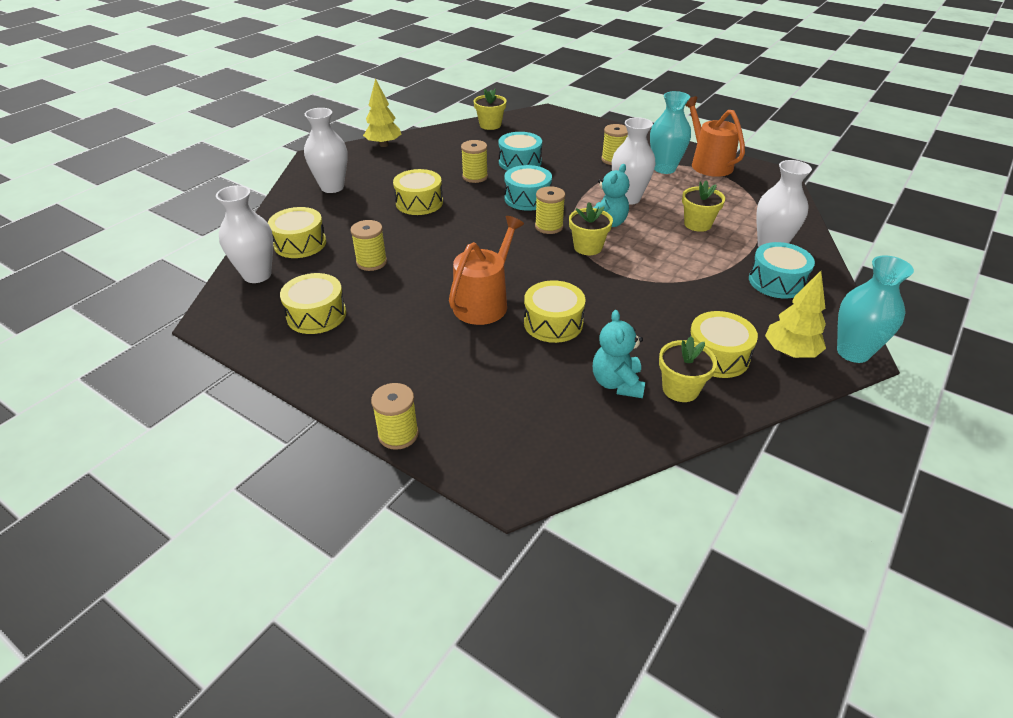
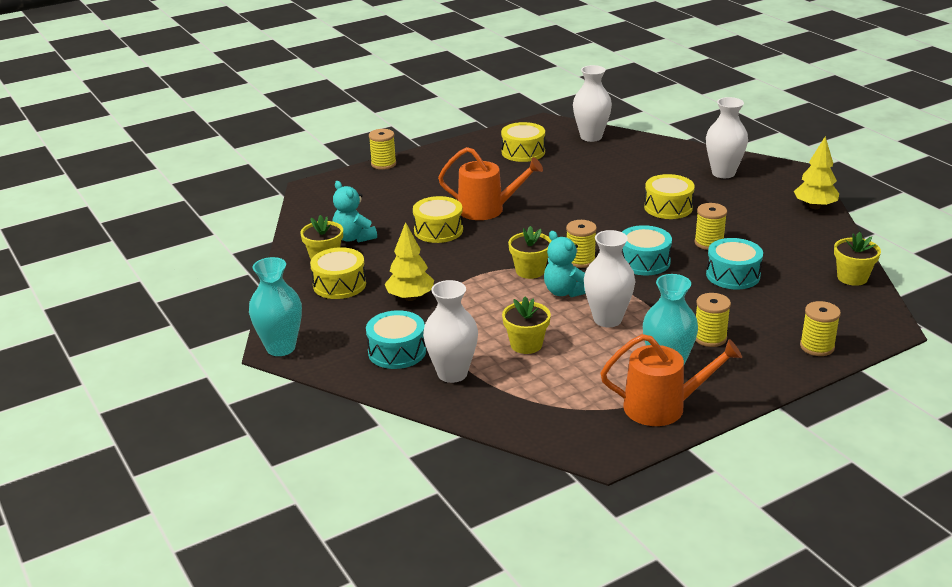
camera: 115 degrees right, 10 degrees down
yellow drum [268,207,326,258] -> none
yellow spool [350,220,387,271] -> yellow spool moved to [800,301,841,356]
orange watering can [449,216,524,325] -> orange watering can turned 45 degrees counterclockwise [438,147,543,220]
turquoise teddy bear [593,310,645,398] -> turquoise teddy bear turned 150 degrees counterclockwise [333,181,377,243]
yellow tree [765,271,826,358] -> yellow tree moved to [385,222,434,301]

